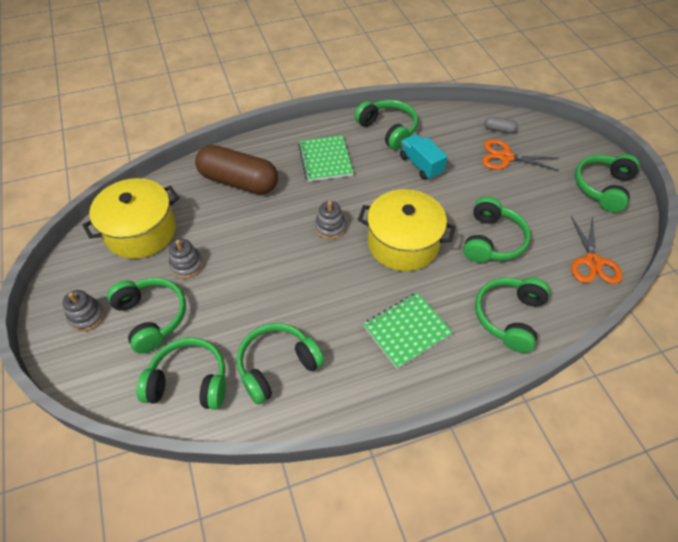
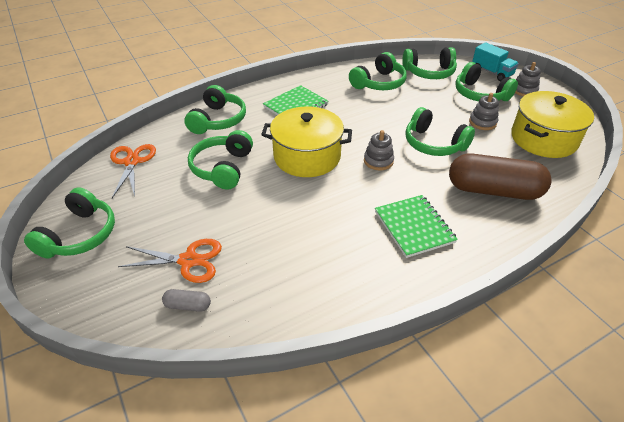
camera: 170 degrees right, 10 degrees down
green headphones [355,100,418,150] -> green headphones moved to [405,107,475,156]
turquoise truck [400,134,448,180] -> turquoise truck moved to [472,42,519,81]

